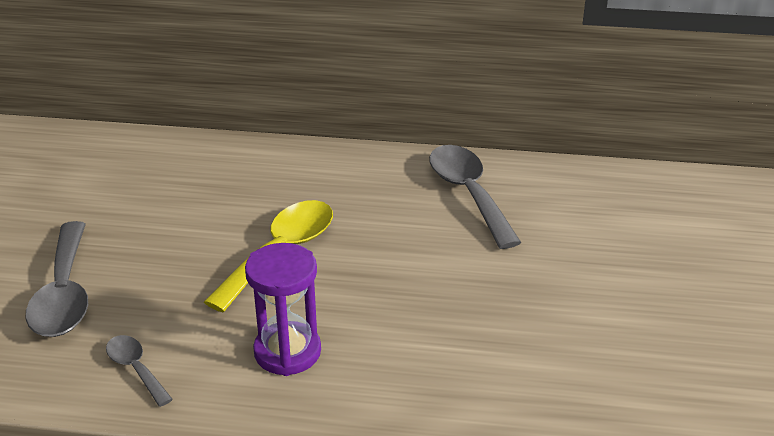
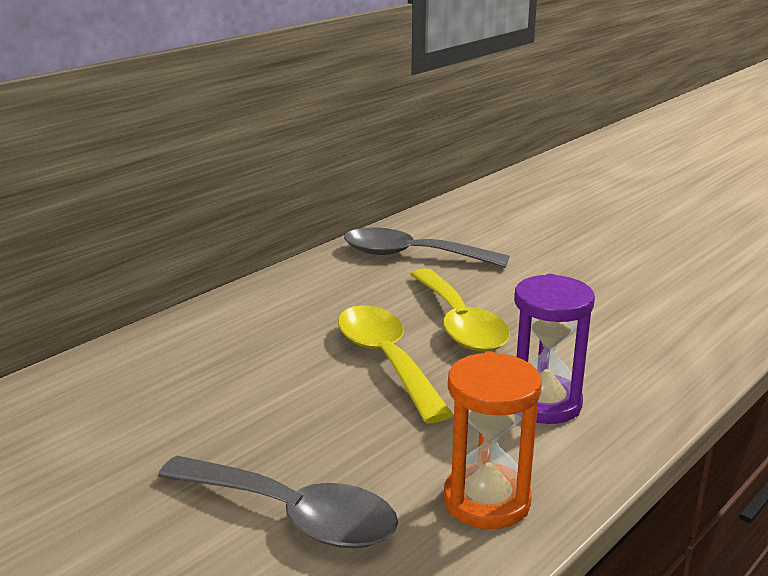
camera: 55 degrees left, 10 degrees down
grey spoon [106,335,173,407] -> orange hourglass [444,351,542,529]
none -> yellow spoon [410,268,510,352]

